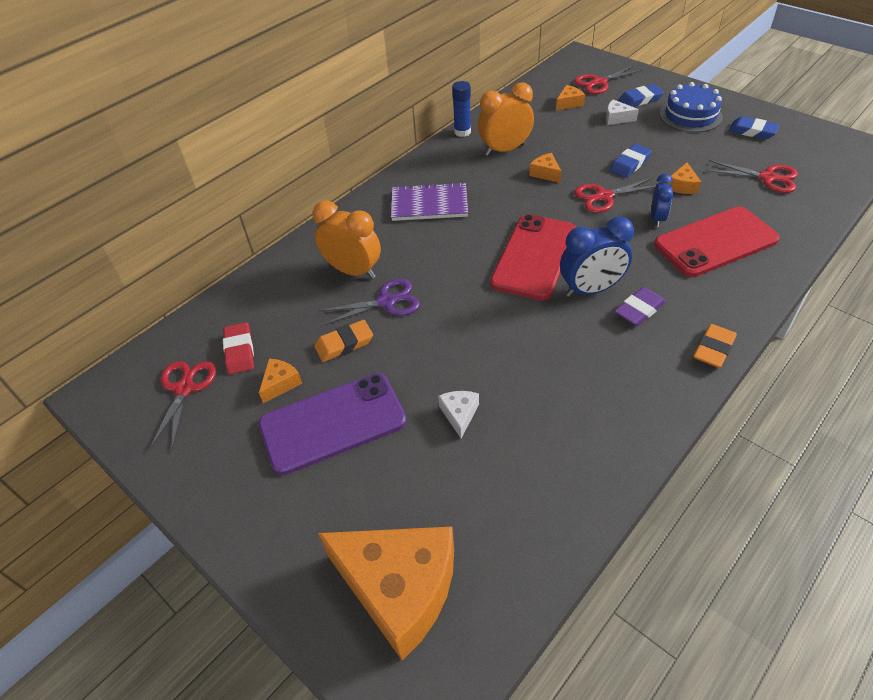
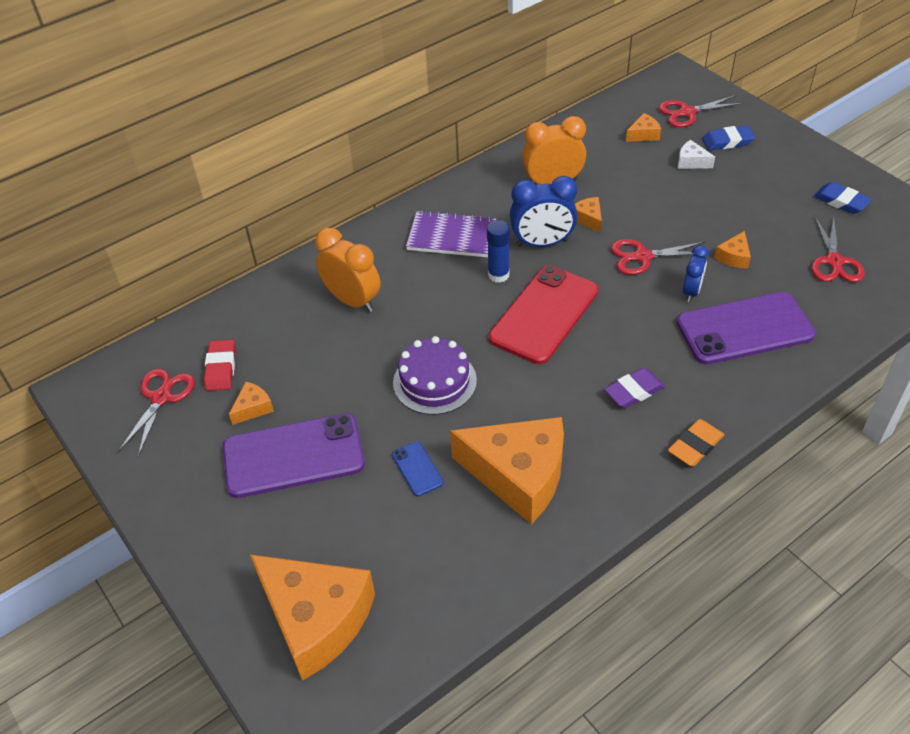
camera: 10 degrees right, 0 degrees up
orange eraser [314,320,373,362] -> none
purple scissors [319,279,420,325] -> none
white cheese [438,391,479,438] -> blue phone [392,441,443,496]
blue glue stick [452,81,471,137] -> blue glue stick moved to [487,220,510,283]
blue clock [560,217,634,297] -> blue clock moved to [510,176,578,247]
blue eraser [610,144,652,178] -> none
red phone [654,206,780,277] -> purple phone [677,292,816,365]
blue cake [660,82,723,132] -> none
red scissors [706,160,798,193] -> red scissors turned 60 degrees clockwise [811,216,865,282]
none -> purple cake [393,336,477,415]
none -> orange cheese [450,417,564,524]

